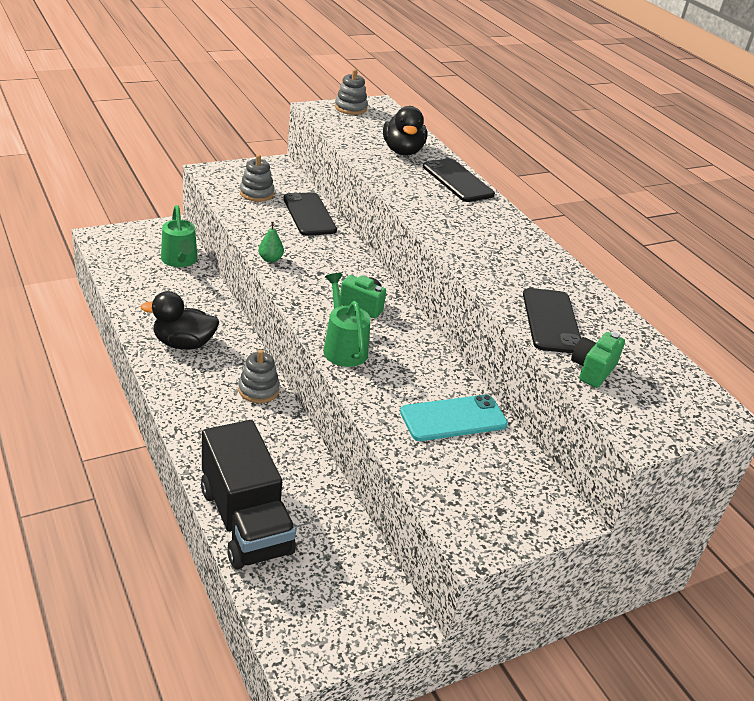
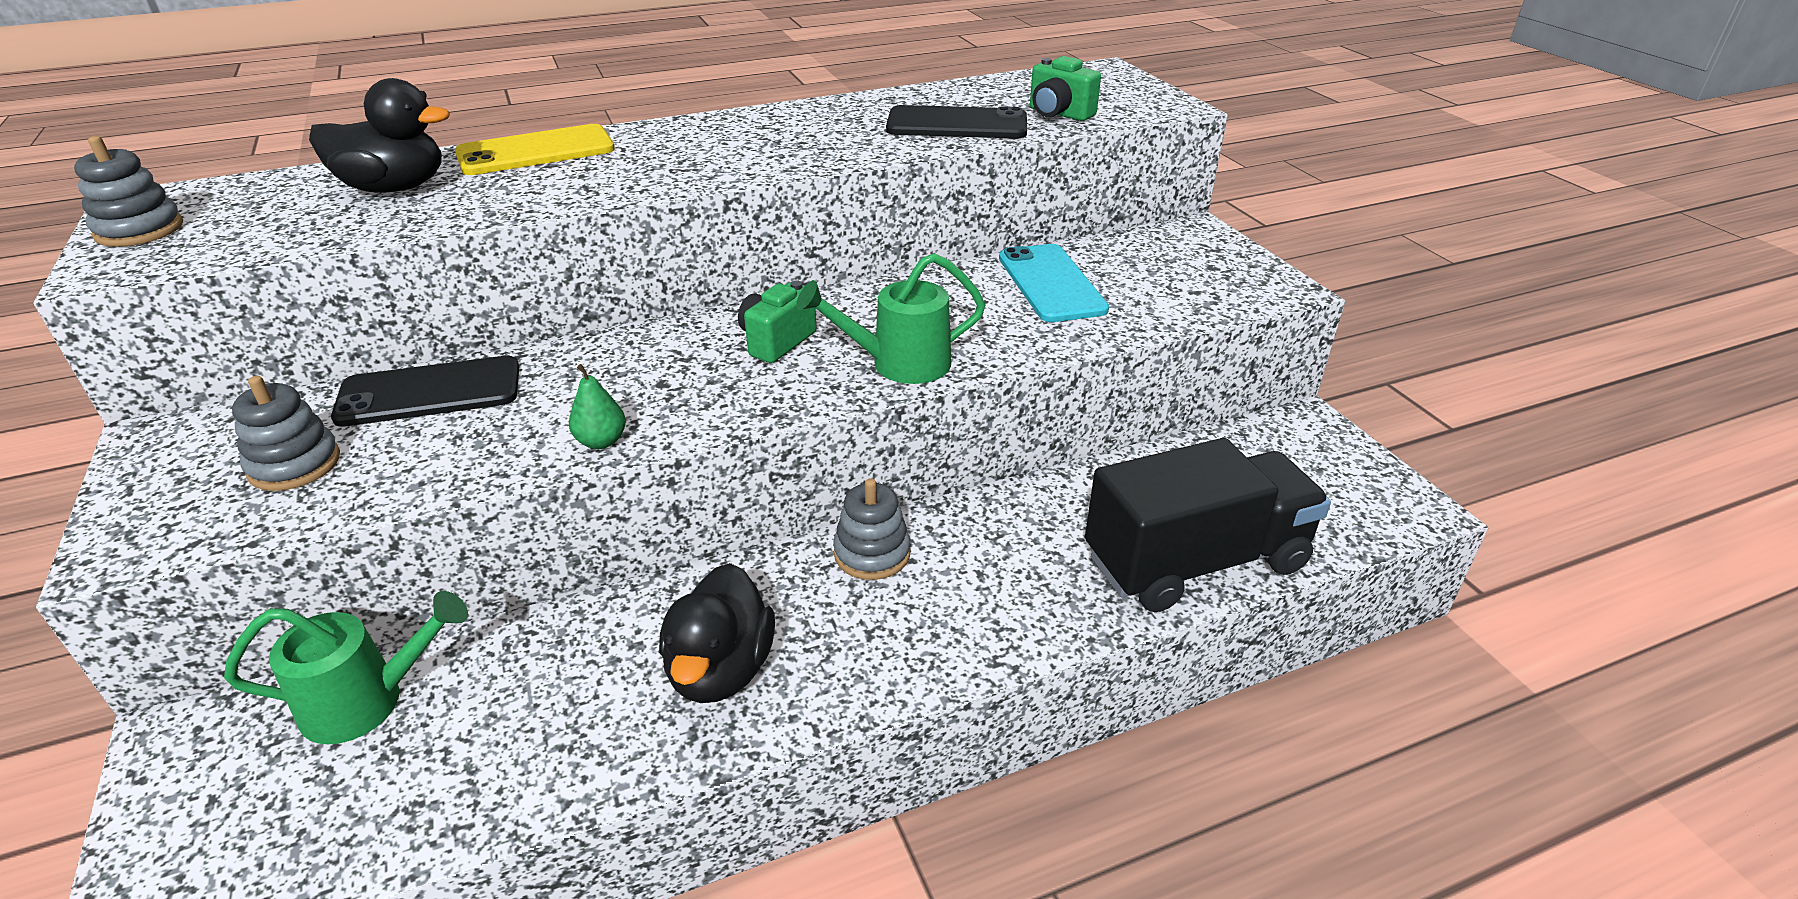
camera: 80 degrees left, 0 degrees up
black phone [423,158,495,202] -> yellow phone [455,124,615,175]

